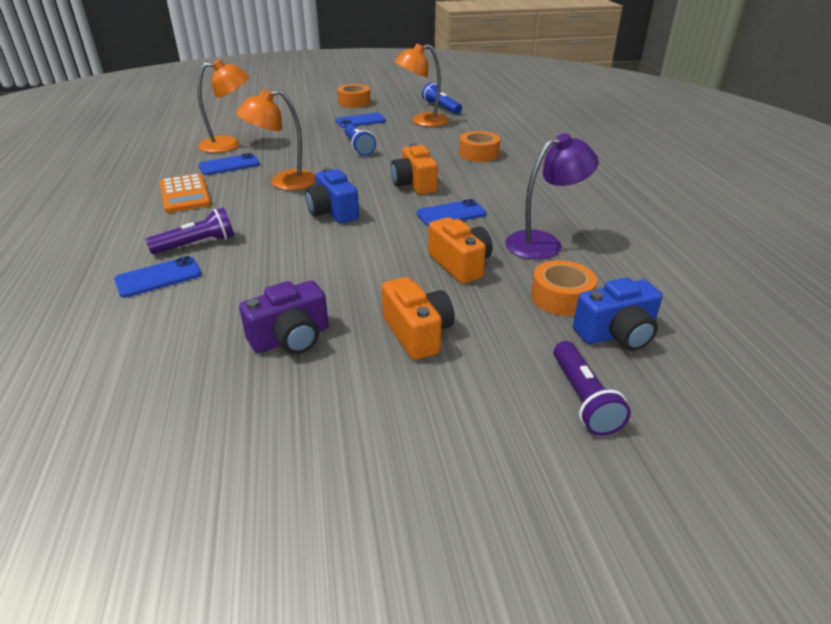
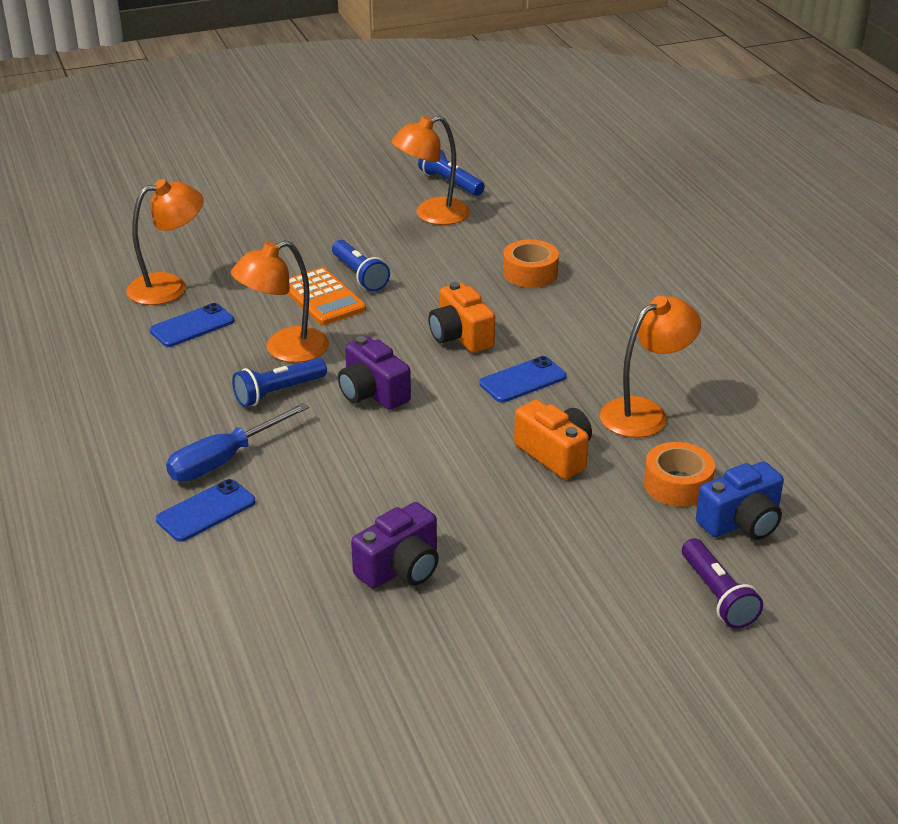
camera: 10 degrees left, 0 degrees up
purple flashlight [145,208,234,254] -> blue screwdriver [166,403,309,482]
orange calculator [160,174,211,213] -> orange calculator moved to [287,267,366,325]
blue camera [305,167,359,223] -> purple camera [338,336,411,410]
blue phone [336,113,386,128] -> none
orange tape [337,84,371,108] -> none
orange camera [382,277,455,360] -> none
purple lamp [505,133,599,260] -> orange lamp [600,296,701,438]
none -> blue flashlight [232,358,327,407]

